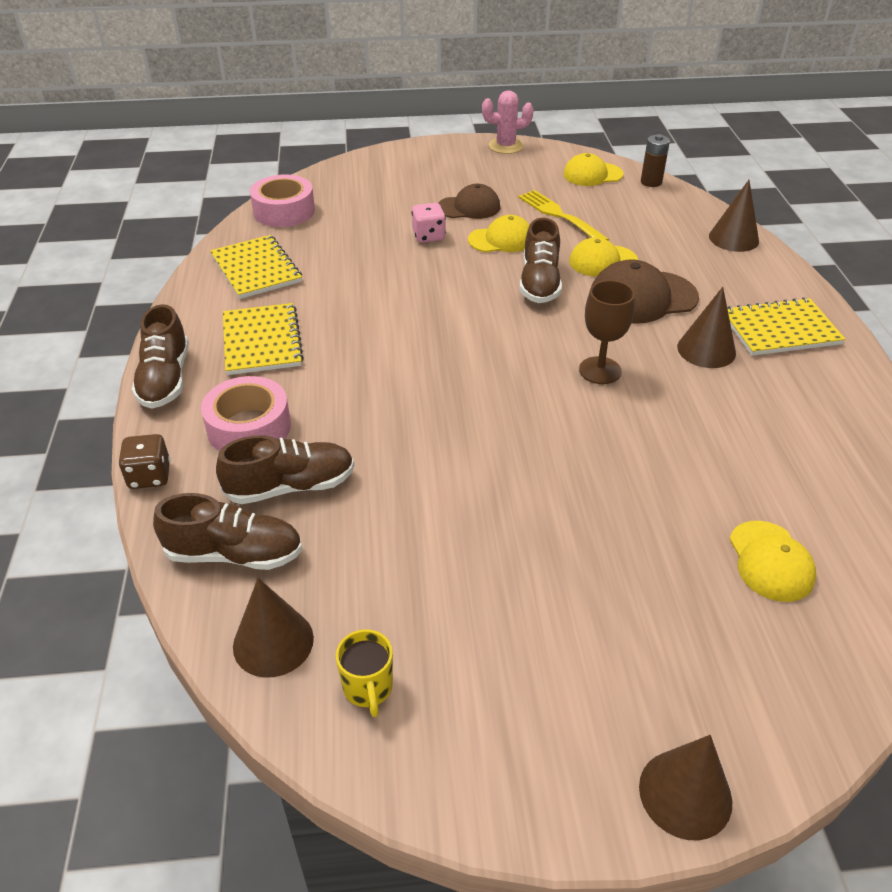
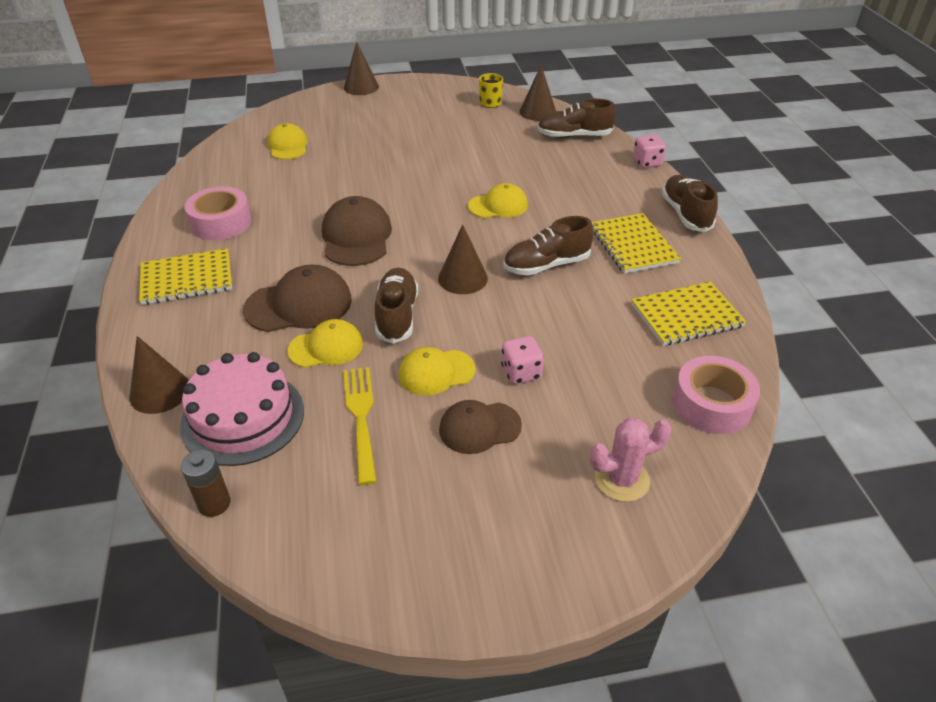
camera: 175 degrees right, 0 degrees up
brown dice [118,434,171,489] -> pink dice [633,135,666,168]
pink tape [201,376,291,451] -> pink tape moved to [185,186,252,240]
yellow notebook [210,235,302,299] -> yellow notebook turned 75 degrees counterclockwise [631,281,746,346]
brown shoe [216,435,354,504] -> brown shoe moved to [504,216,594,275]
pink cactus [482,90,534,154] -> pink cactus moved to [590,418,672,502]
yellow fork [518,190,609,241] -> yellow fork turned 150 degrees counterclockwise [343,367,377,485]
yellow cap [563,153,624,186] -> yellow cap moved to [468,183,528,218]
brown goblet [579,280,635,384] -> brown cap [322,196,392,266]
brown cone [677,287,736,368] -> brown cone moved to [438,224,488,294]
none -> pink cake [180,352,304,466]

